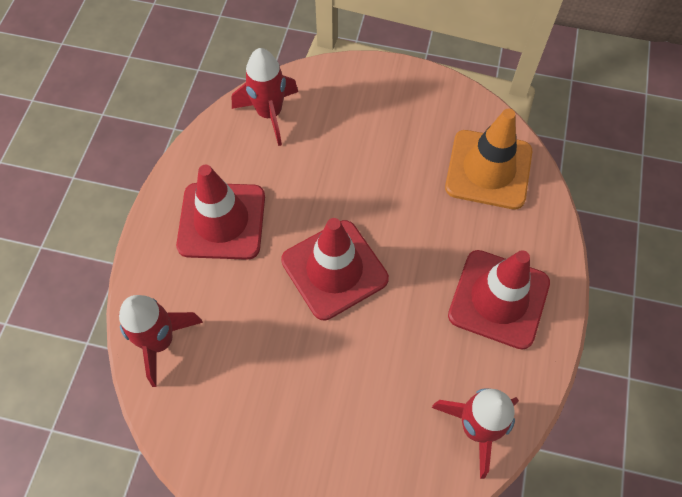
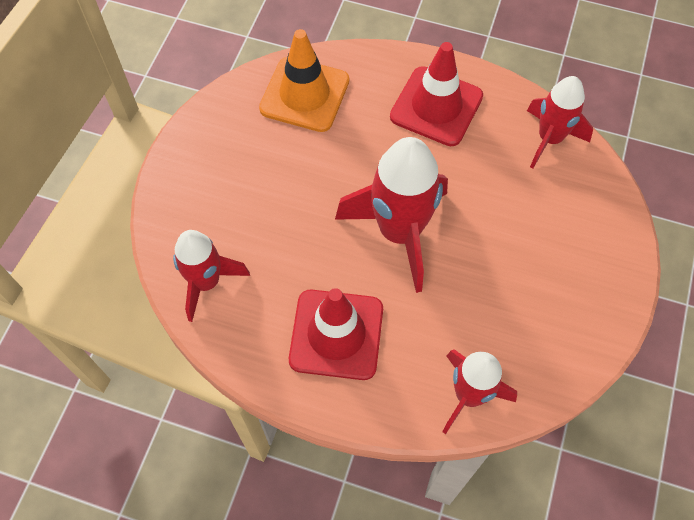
camera: 85 degrees left, 0 degrees up
red traffic cone [281,218,389,320] -> red rocket [335,137,448,293]

